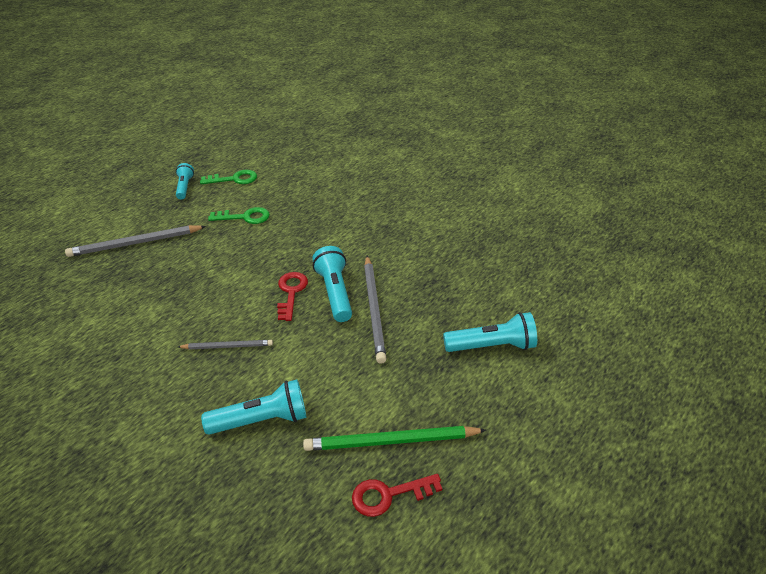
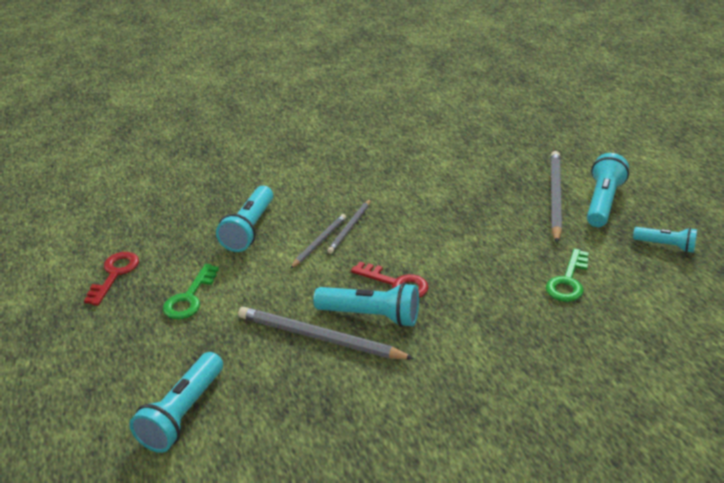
camera: 120 degrees right, 5 degrees down
green key [200,170,257,184] -> green key moved to [163,264,219,320]
green pencil [303,426,486,451] -> none
none -> grey pencil [290,214,346,269]
none -> turquoise flashlight [587,153,629,227]

